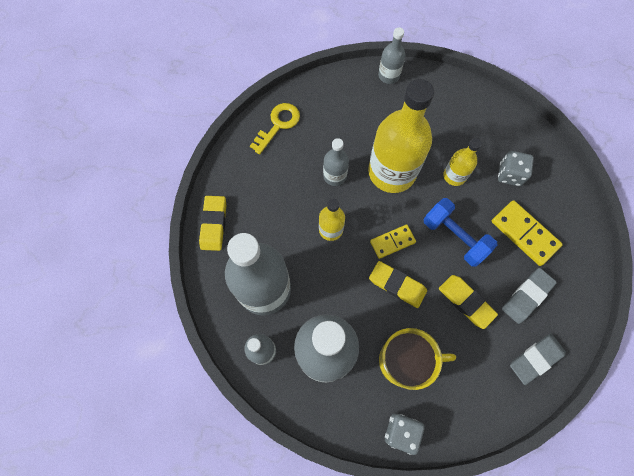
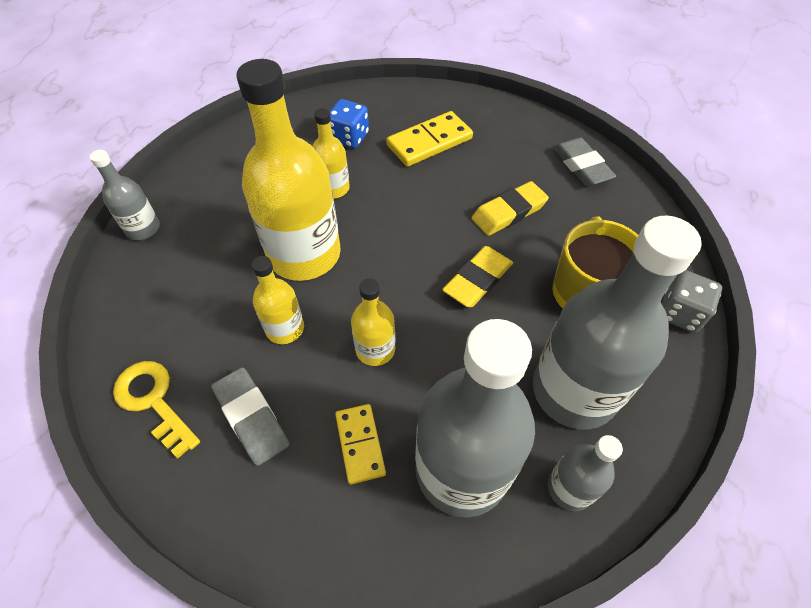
camera: 80 degrees left, 15 degrees down
yellow eraser [199,196,226,251] -> none
grey bottle [323,138,349,186] -> yellow bottle [251,256,304,344]
yellow domino [370,225,416,259] -> yellow domino moved to [335,404,386,484]
blue dumbbell [424,198,497,267] -> none
grey dice [498,151,534,186] -> blue dice [330,99,369,149]
grey eraser [502,268,557,324] -> grey eraser moved to [211,367,289,466]

